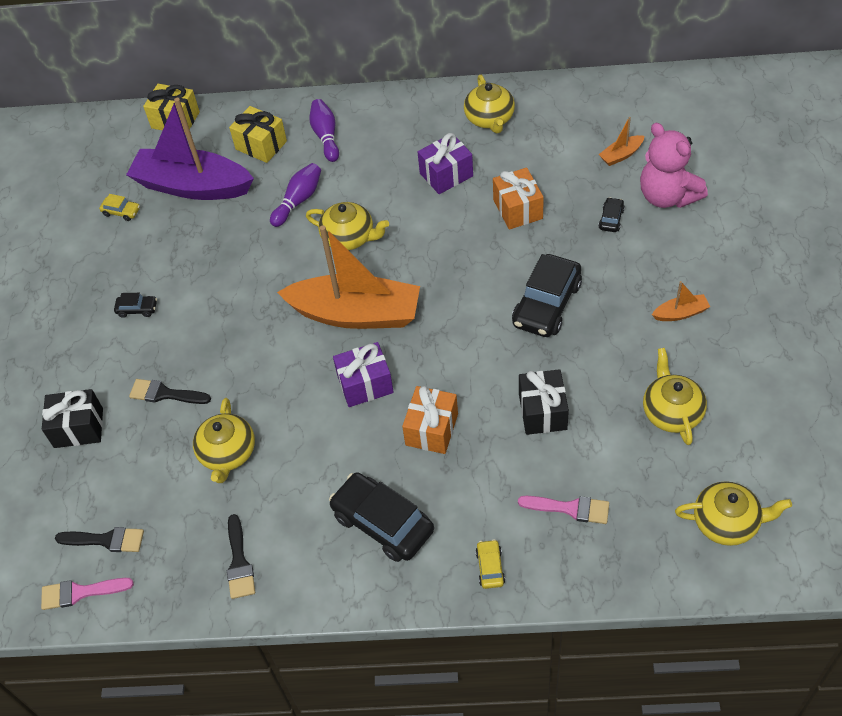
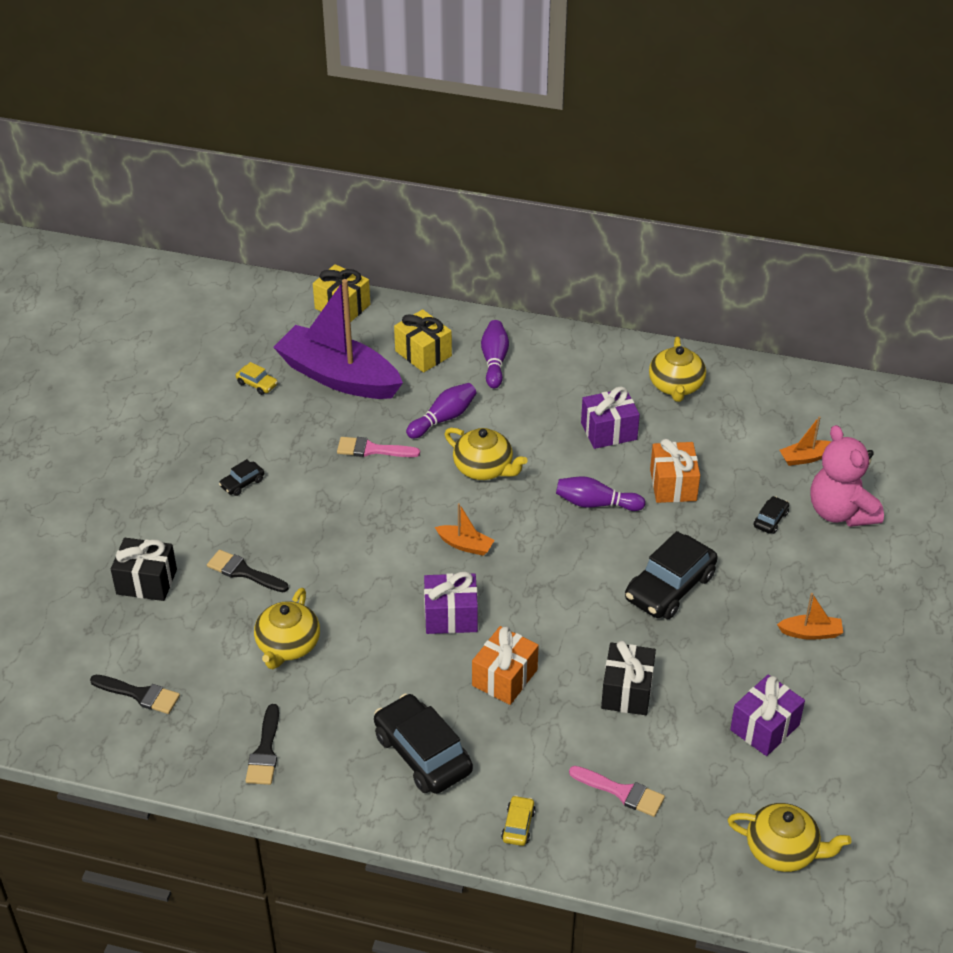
camera: 10 degrees right, 10 degrees down
pink brush [41,578,134,610] -> pink brush moved to [337,437,420,457]
black car [114,293,157,318] -> black car turned 120 degrees clockwise [219,459,264,496]
orange boat [277,225,420,329] -> orange boat [435,503,495,556], size x0.40
yellow teapot [643,348,707,445] -> purple gift [730,675,805,756]
none -> purple bowling pin [556,476,645,511]

